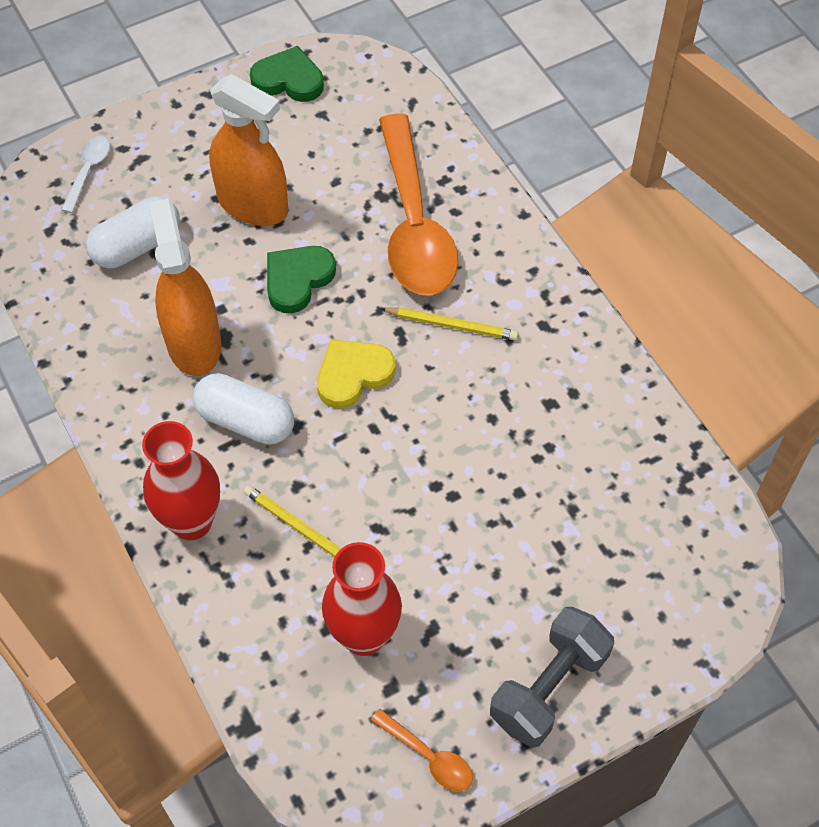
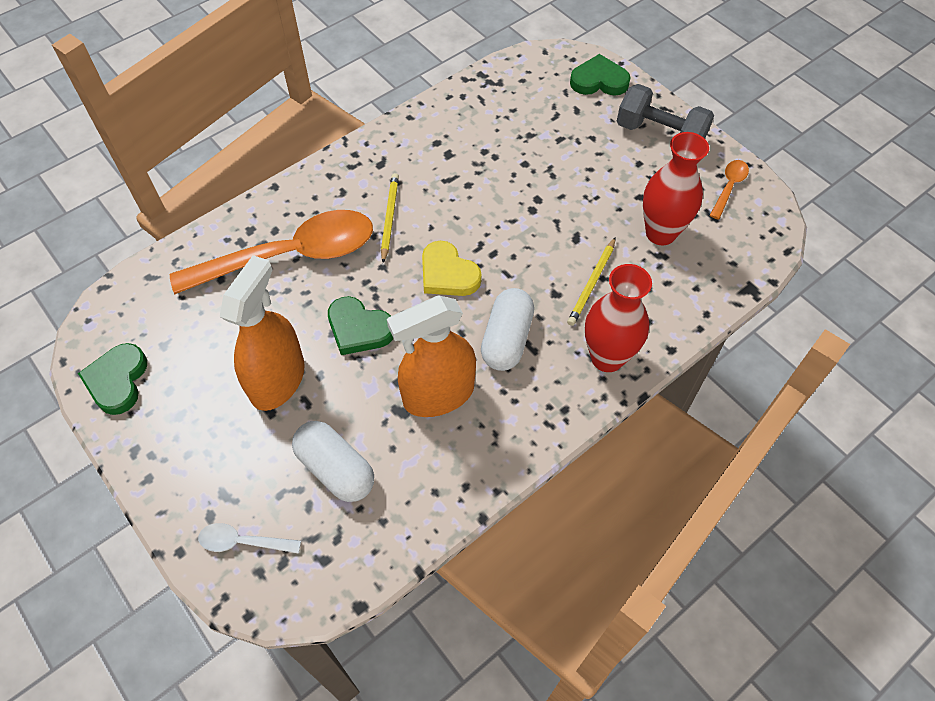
camera: 100 degrees left, 0 degrees up
none -> green heart [570,54,631,96]

